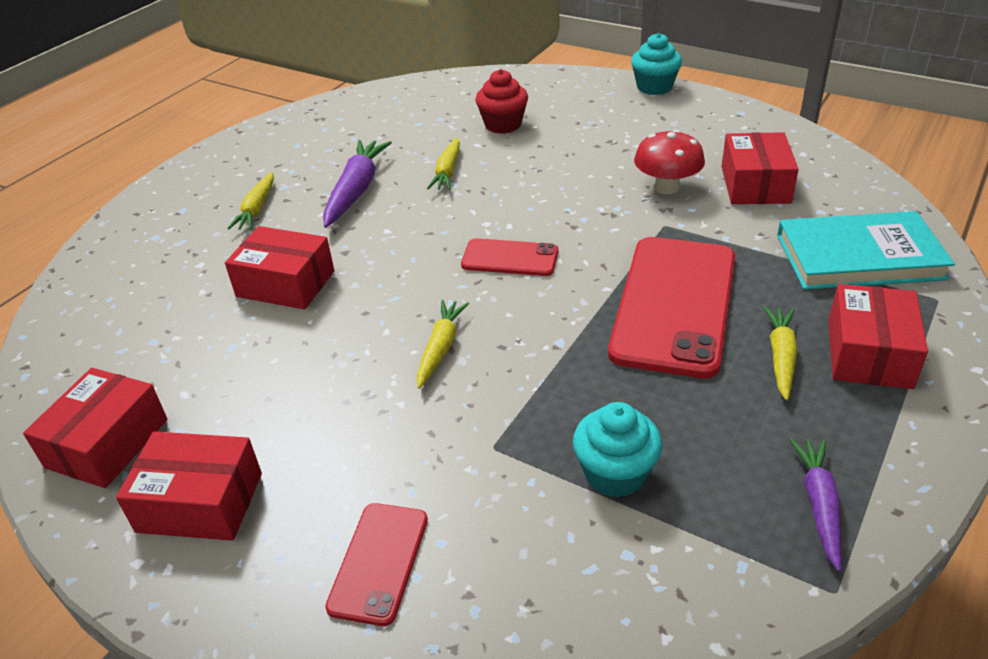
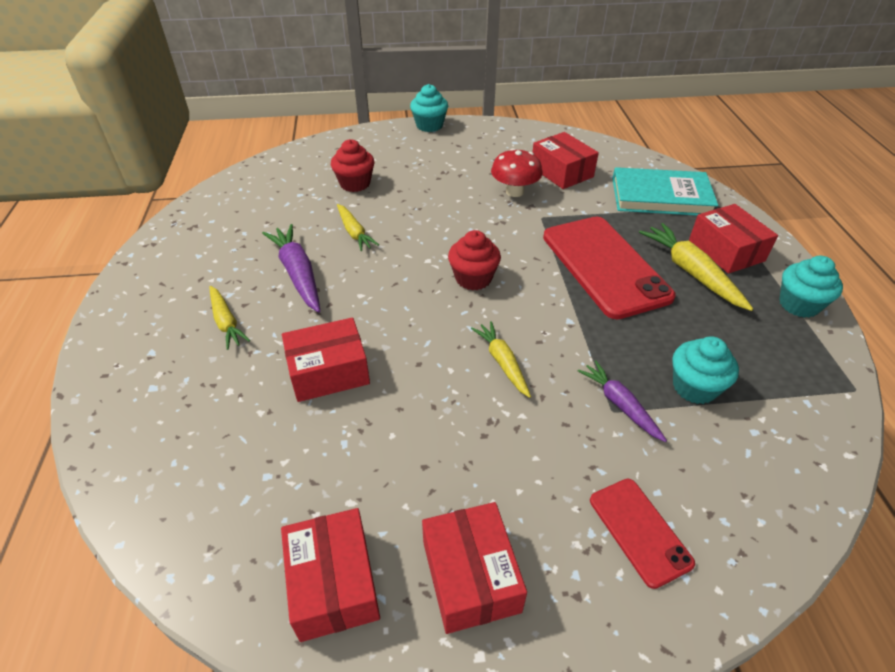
camera: 40 degrees left, 5 degrees up
red box [116,432,262,541] -> red box turned 75 degrees counterclockwise [422,502,527,634]
red phone [461,238,558,276] -> red cupcake [448,230,501,290]
yellow carrot [763,307,797,401] -> yellow carrot [639,223,753,311], size x1.57
turquoise book [777,211,955,290] -> turquoise book turned 45 degrees clockwise [612,167,718,216]
purple carrot [790,439,841,571] -> purple carrot moved to [578,360,667,442]
none -> turquoise cupcake [779,256,843,318]

